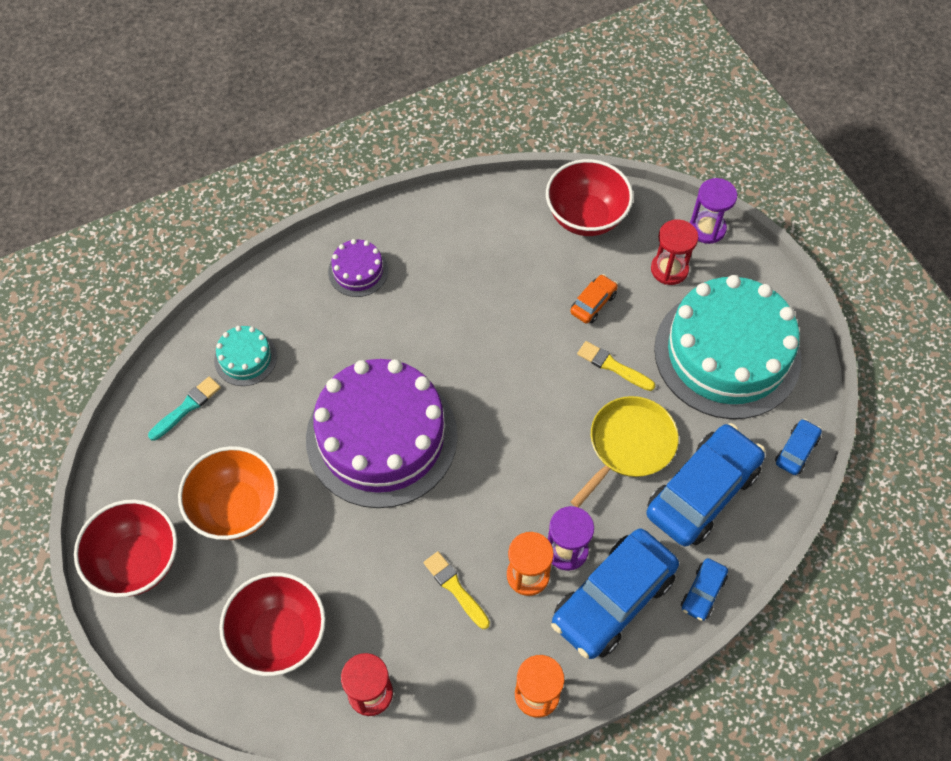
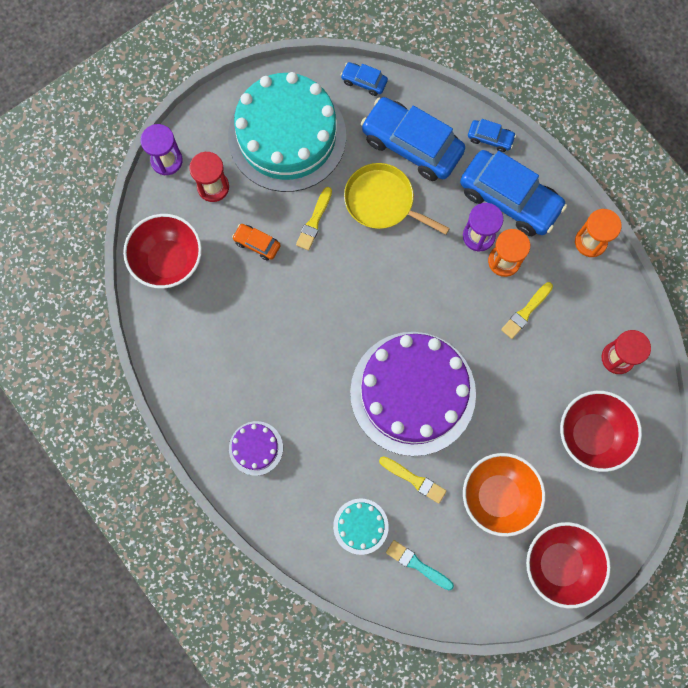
camera: 100 degrees left, 15 degrees up
none -> yellow brush [379,456,447,504]

